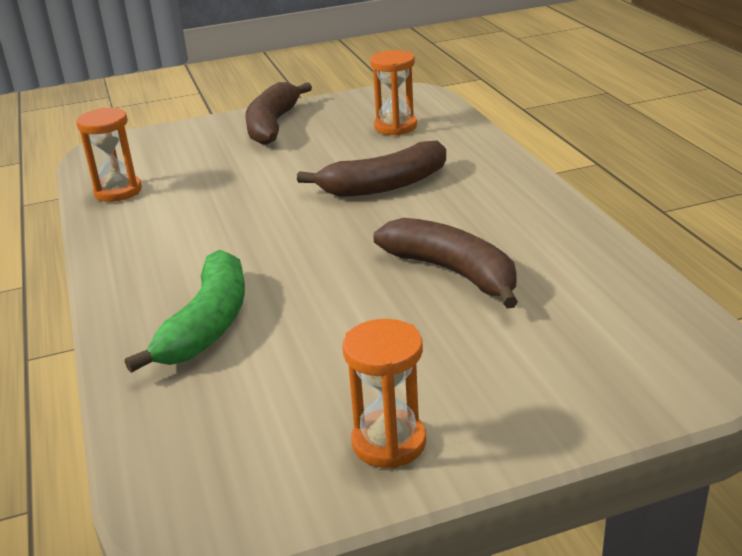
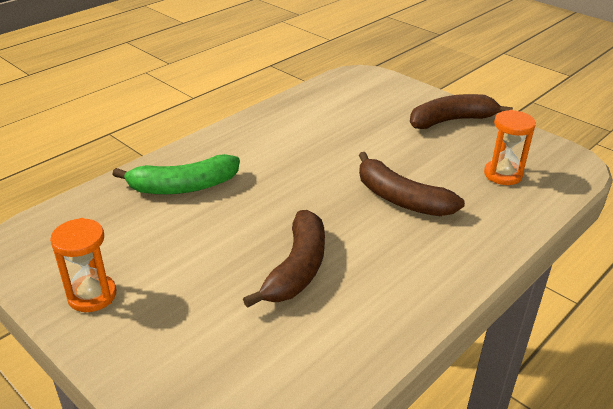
camera: 60 degrees right, 5 degrees up
orange hourglass [76,108,142,202] -> none

